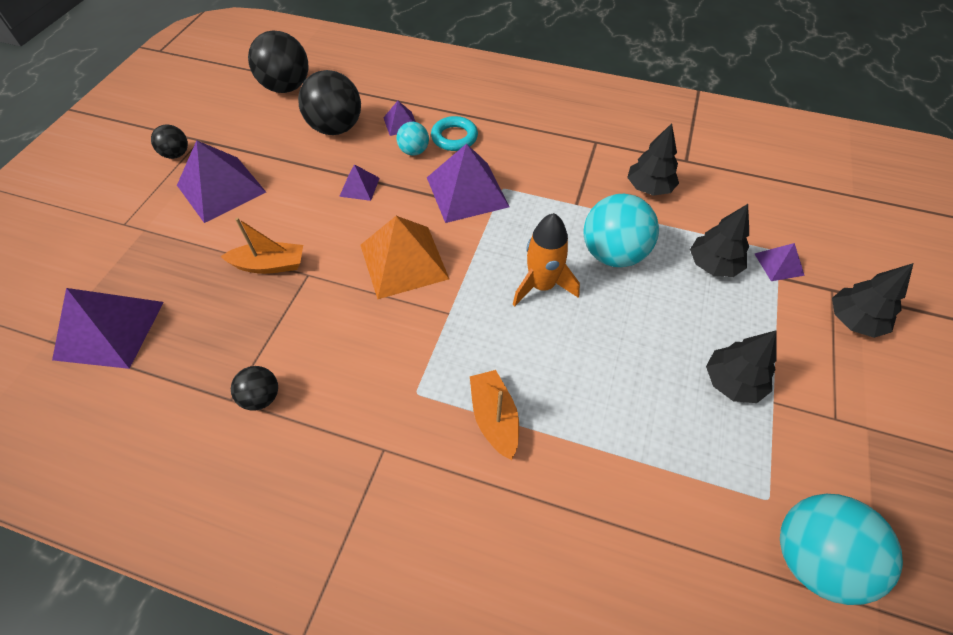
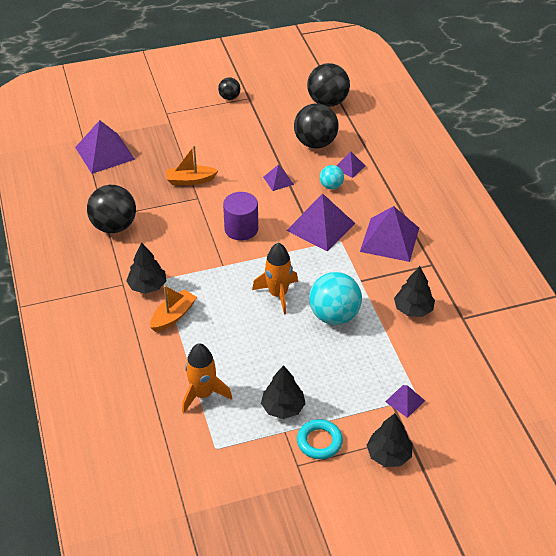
camera: 55 degrees right, 10 degrees down
purple pyramid [177,140,266,223] -> purple pyramid moved to [360,206,419,262]
orange boat [220,217,303,274] -> orange boat turned 120 degrees clockwise [166,145,218,185]
black ball [231,366,278,411] -> black ball [87,185,136,233], size x1.90
orange pyramid [361,216,449,299] -> purple cylinder [223,192,258,241]
turquoise ring [431,116,478,151] -> turquoise ring moved to [297,419,343,459]
black tree [690,204,749,277] -> black tree moved to [126,243,166,294]
turquoise ball [780,494,903,605] -> none
none -> orange rocket [182,343,232,413]

